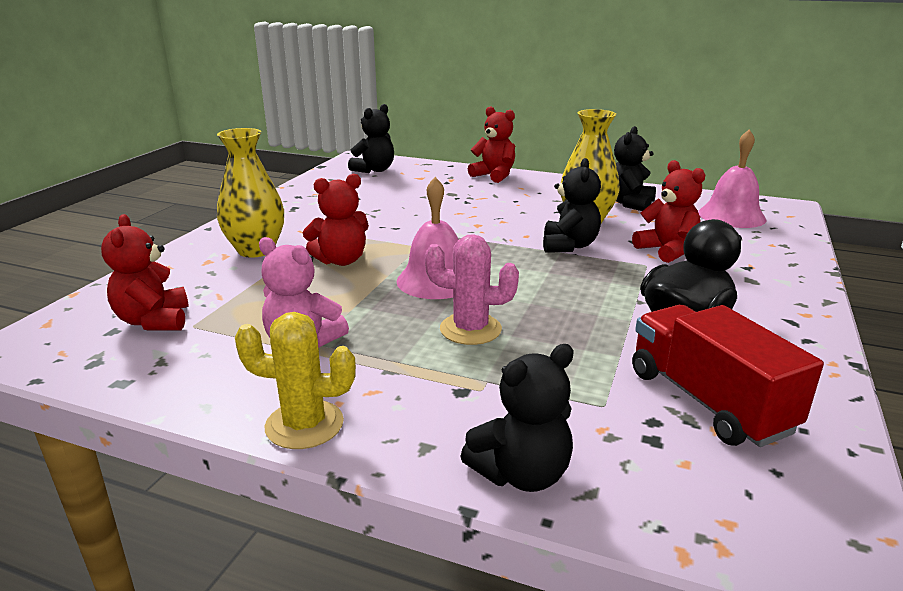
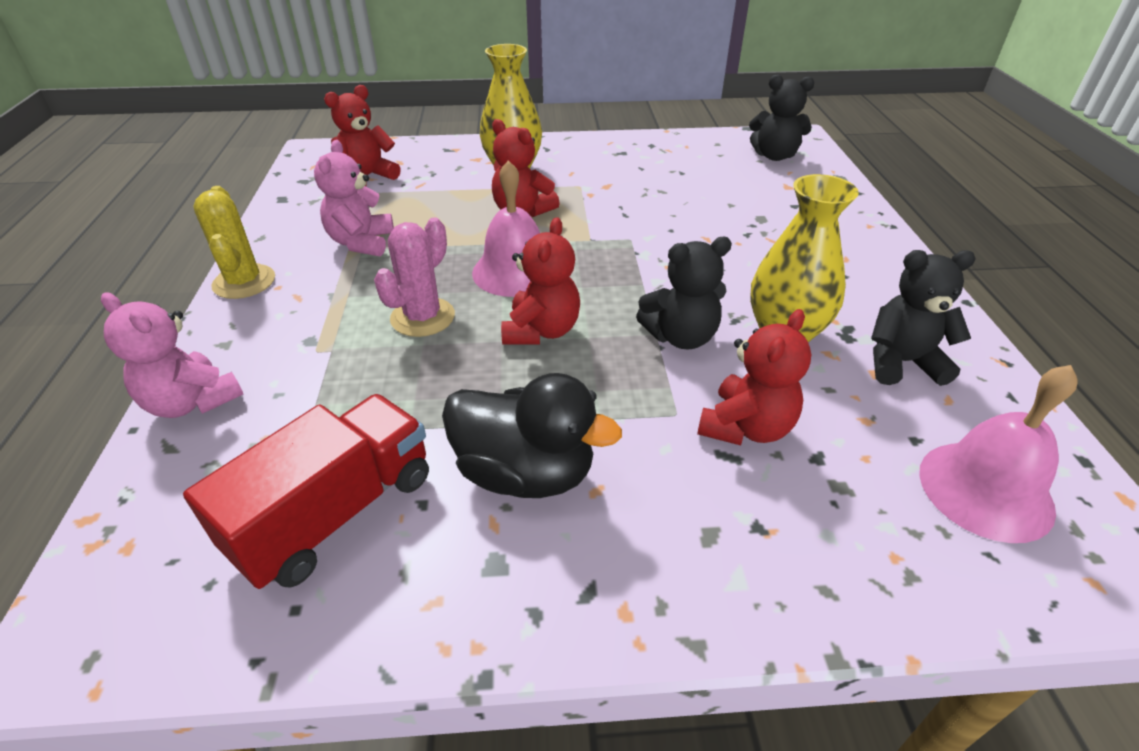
camera: 65 degrees right, 15 degrees up
pink cactus [425,234,519,345] -> pink cactus turned 45 degrees clockwise [374,217,455,337]
black teddy bear [460,344,574,492] -> pink teddy bear [101,293,243,418]
red teddy bear [468,106,515,183] -> red teddy bear moved to [501,217,580,345]

